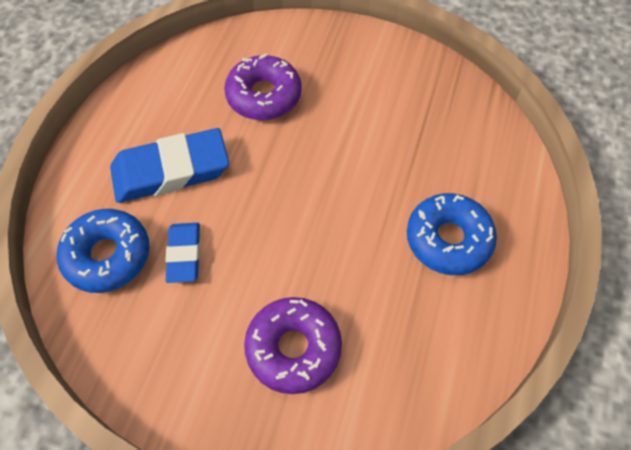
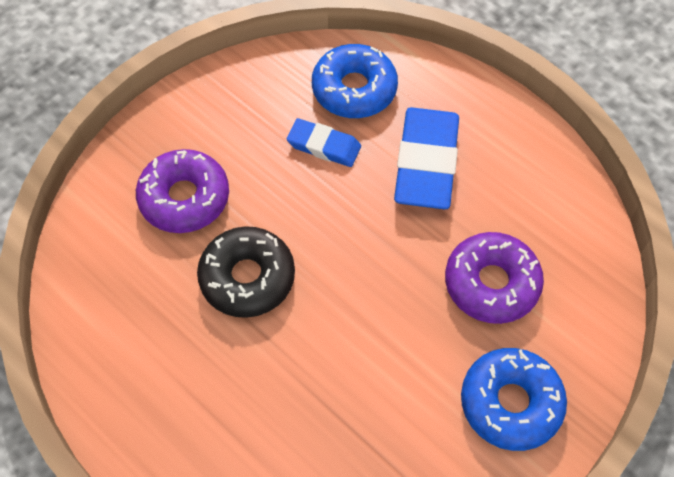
camera: 115 degrees right, 0 degrees up
blue donut [407,193,497,275] -> blue donut moved to [461,348,567,451]
none -> black donut [197,226,295,318]

